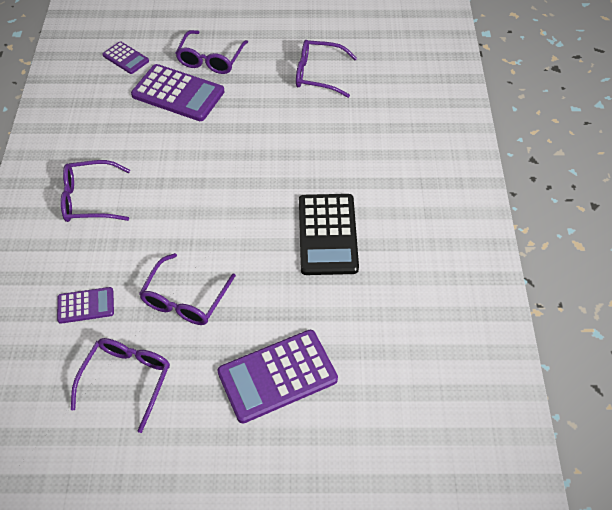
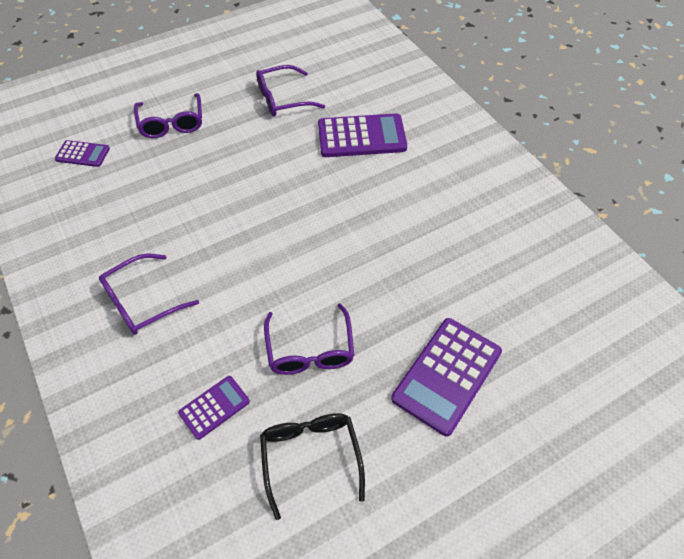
camera: 30 degrees left, 0 degrees up
purple glasses [71,338,170,433] -> black glasses [260,413,365,520]
purple calculator [131,64,225,121] -> purple calculator moved to [318,113,407,157]
black calculator [299,194,359,275] -> none

